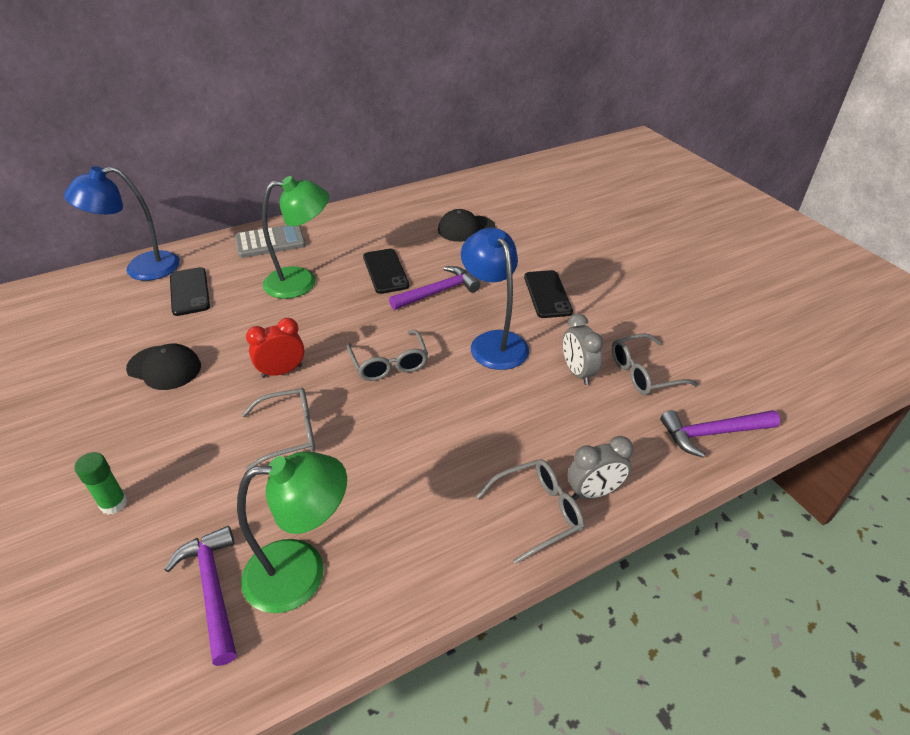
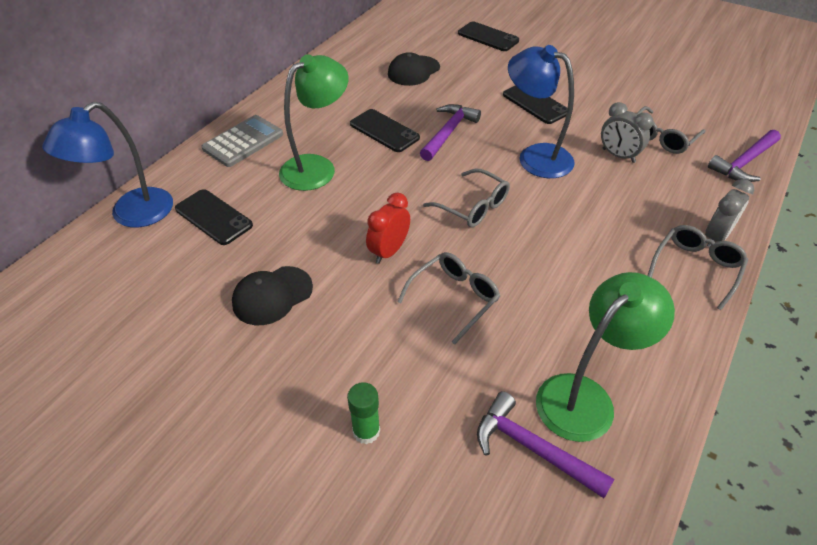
camera: 30 degrees left, 5 degrees up
black cap [126,343,201,390] -> black cap turned 150 degrees clockwise [232,266,313,325]
none -> black phone [458,21,519,51]

